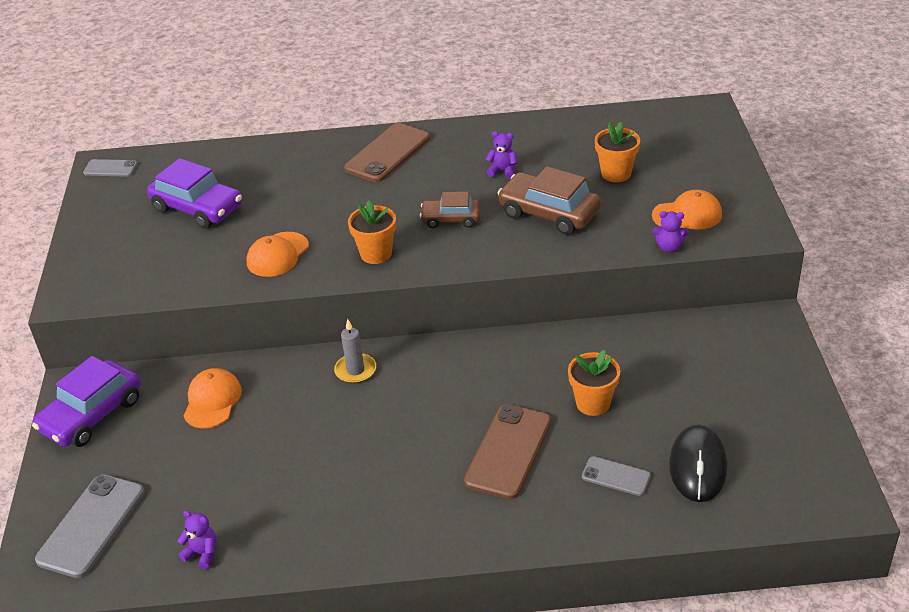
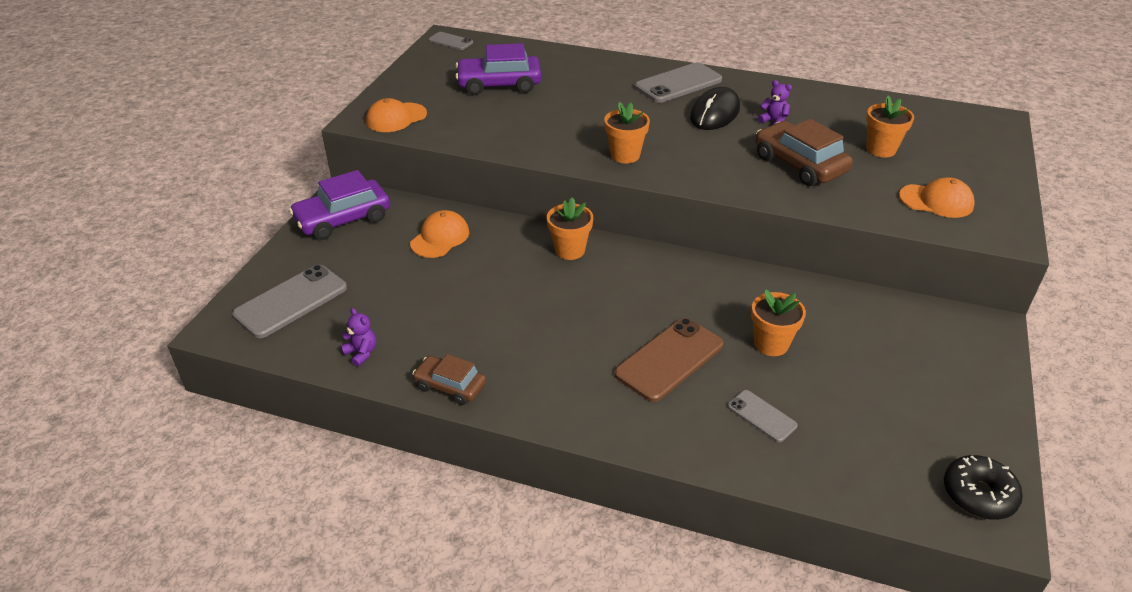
camera: 20 degrees right, 0 degrees up
purple car [147,158,242,229] -> purple car turned 120 degrees clockwise [455,43,541,95]
orange cap [247,232,309,277] -> orange cap moved to [366,98,427,132]
grey candle [334,319,376,384] -> orange flower pot [547,197,593,260]
brown phone [344,123,430,182] -> grey phone [635,63,722,103]
brown car [420,192,481,228] -> brown car moved to [412,354,486,405]
purple teddy bear [653,211,689,252] -> none
black mouse [669,424,728,502] -> black mouse moved to [690,87,740,130]
none -> black donut [944,455,1023,520]

